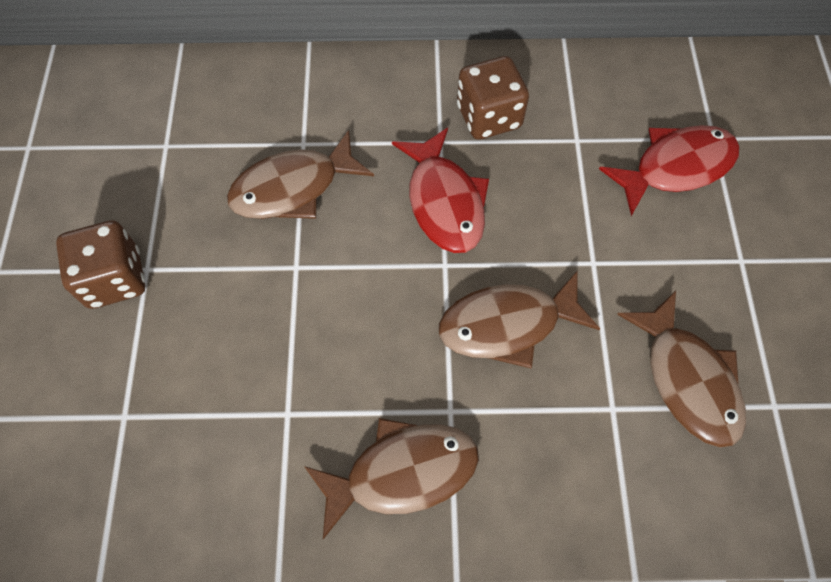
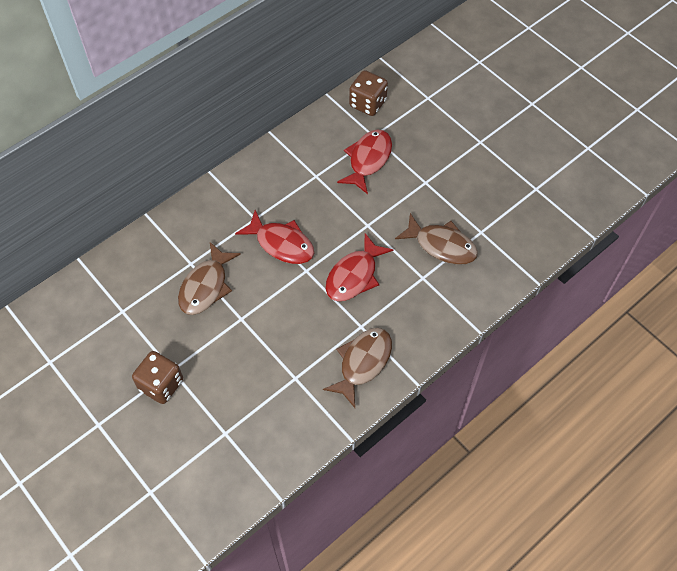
camera: 40 degrees left, 5 degrees down
brown fish [439,270,600,368] -> red fish [325,233,393,301]
brown dice [457,56,529,140] -> brown dice moved to [349,70,388,116]

